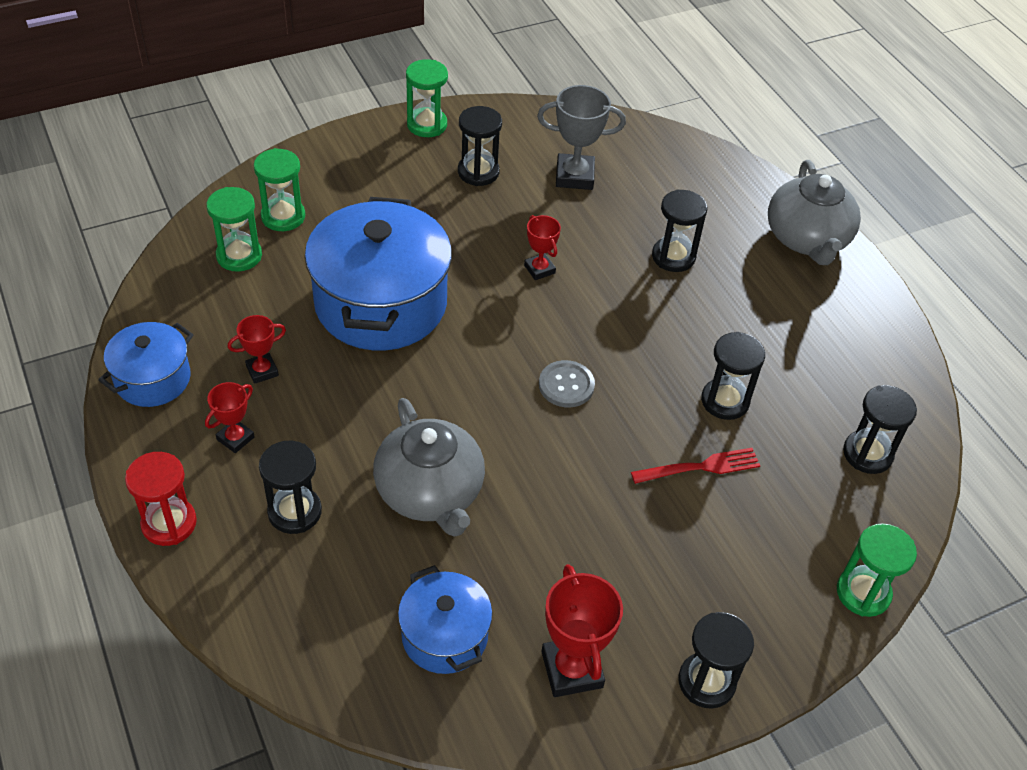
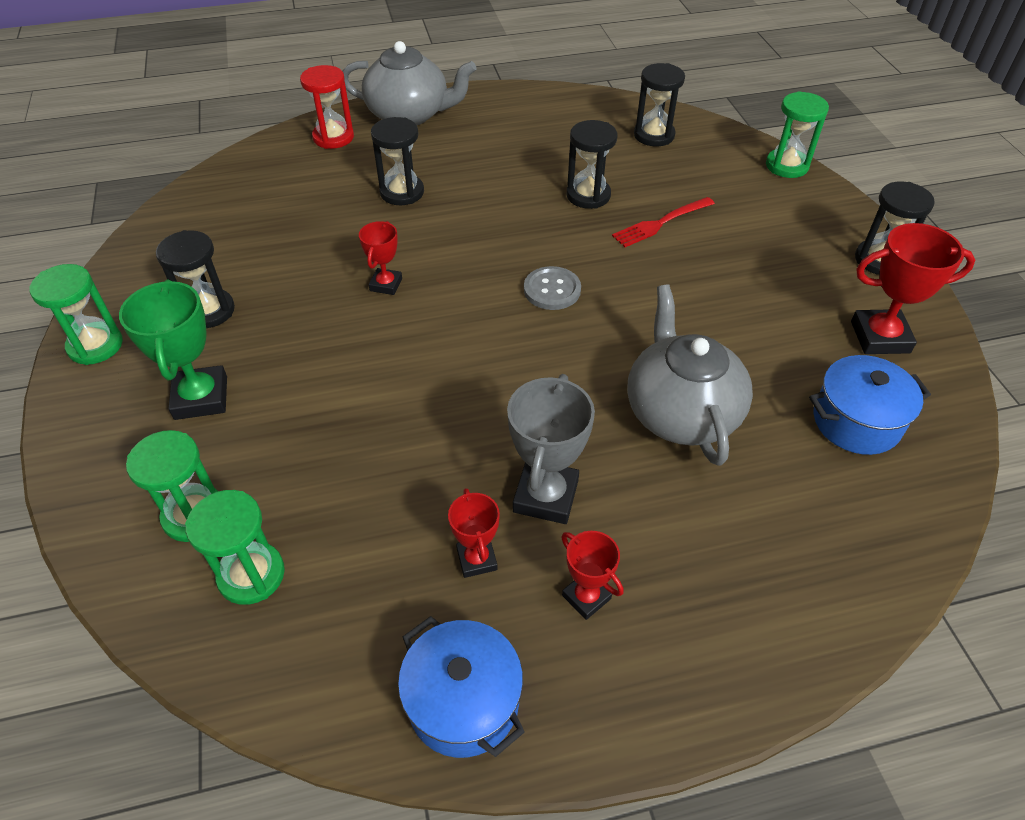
camera: 75 degrees left, 0 degrees up
red hourglass [125,452,197,546] -> red hourglass moved to [300,65,354,149]
black hourglass [259,441,322,534] -> none
blue pot [305,197,452,350] -> none
grey teapot [373,398,485,537] -> grey teapot turned 90 degrees counterclockwise [627,284,753,466]
red trophy [524,215,561,280] -> red trophy turned 60 degrees counterclockwise [359,221,402,295]
grey trophy [537,85,626,190] -> grey trophy moved to [507,374,595,524]
red fork [631,448,760,484] -> red fork turned 120 degrees counterclockwise [612,197,715,247]
none -> green trophy [119,279,227,420]

